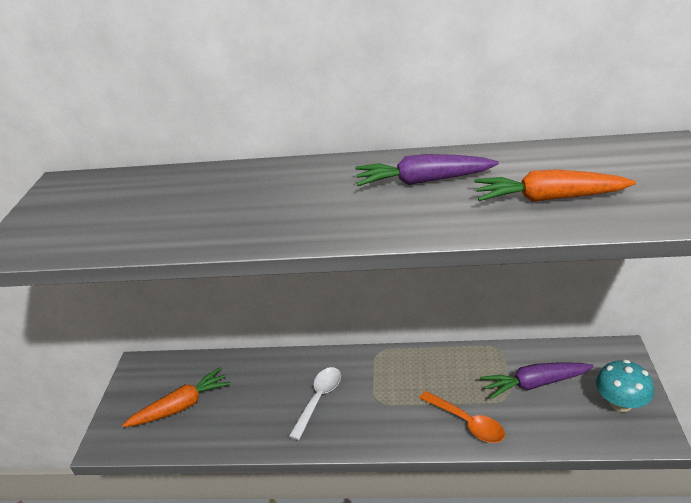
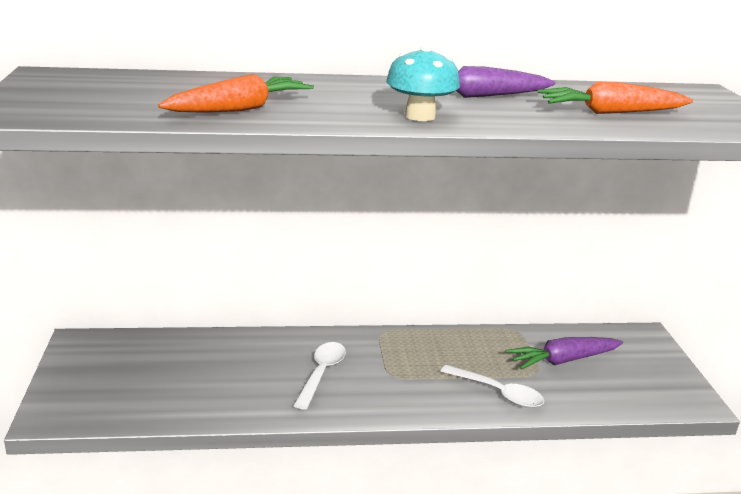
camera: 15 degrees left, 10 degrees down
orange carrot [122,367,231,427] -> orange carrot moved to [158,74,314,113]
orange spoon [420,391,505,443] -> white spoon [440,365,544,408]
turquoise mushroom [596,360,654,412] -> turquoise mushroom moved to [386,45,460,121]

